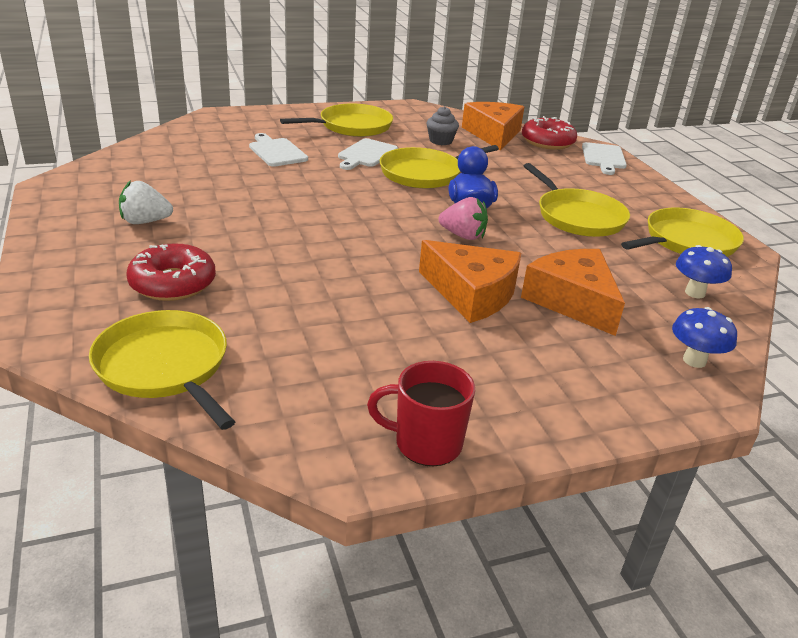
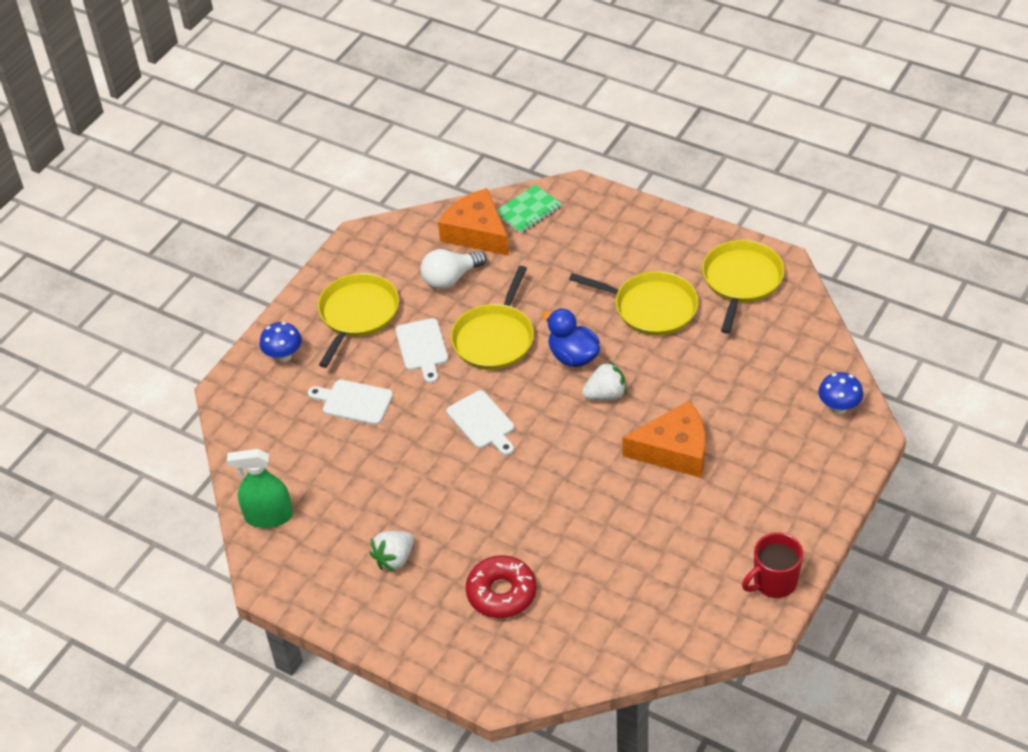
camera: 35 degrees left, 15 degrees up
yellow pan [89,310,235,430] -> none
grey cupcake [427,106,459,145] -> white light bulb [420,249,487,289]
pink strawberry [438,197,488,240] -> white strawberry [582,361,627,400]
orange cheese [521,249,625,336] -> none
red donut [522,116,577,150] -> green notebook [497,184,562,234]
white cutting board [582,142,627,175] -> white cutting board moved to [447,390,514,455]
blue mushroom [676,245,732,298] -> blue mushroom moved to [259,322,302,362]
none -> green spray bottle [227,449,293,528]

